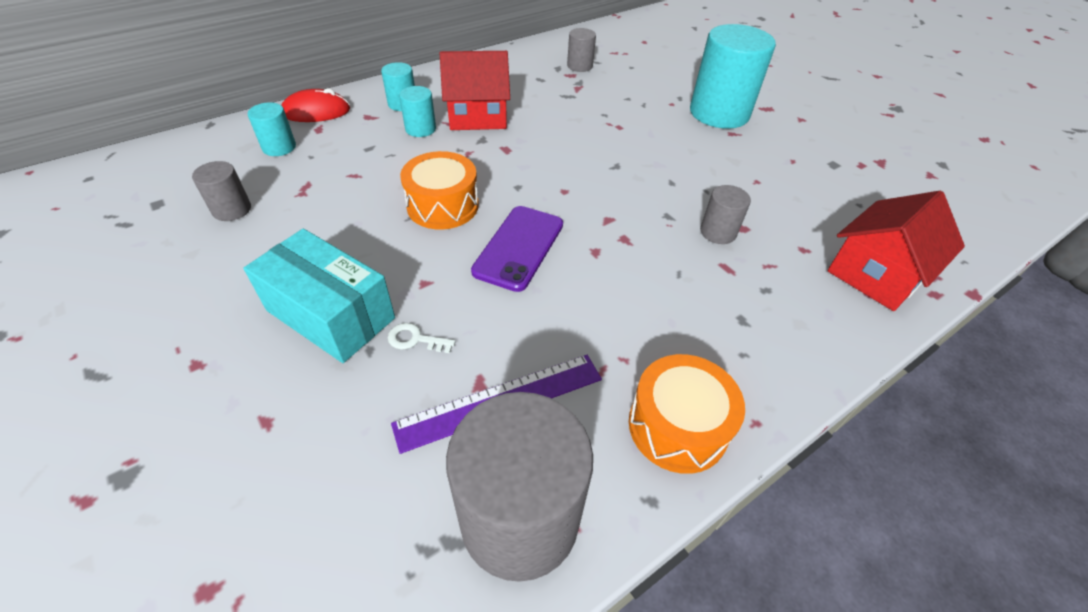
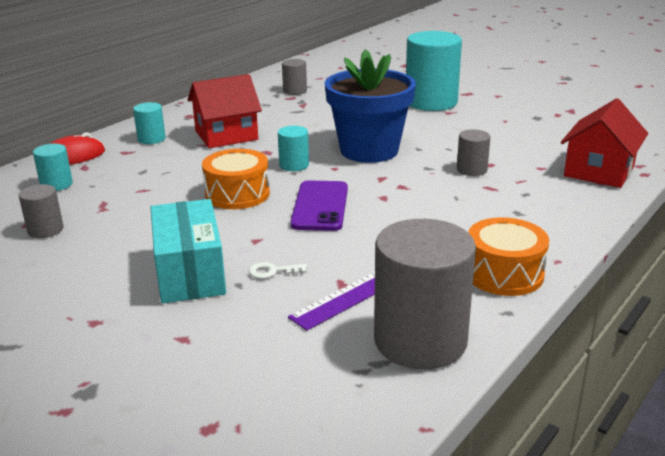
camera: 15 degrees left, 20 degrees down
turquoise box [243,229,395,363] -> turquoise box turned 60 degrees clockwise [150,199,226,303]
turquoise cylinder [399,86,436,137] -> turquoise cylinder moved to [278,126,309,171]
none -> blue flower pot [325,49,416,163]

